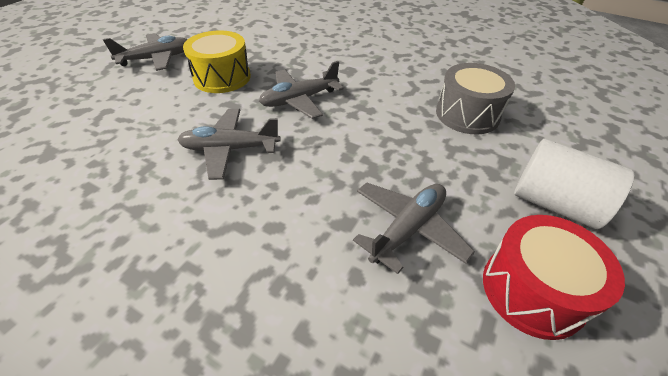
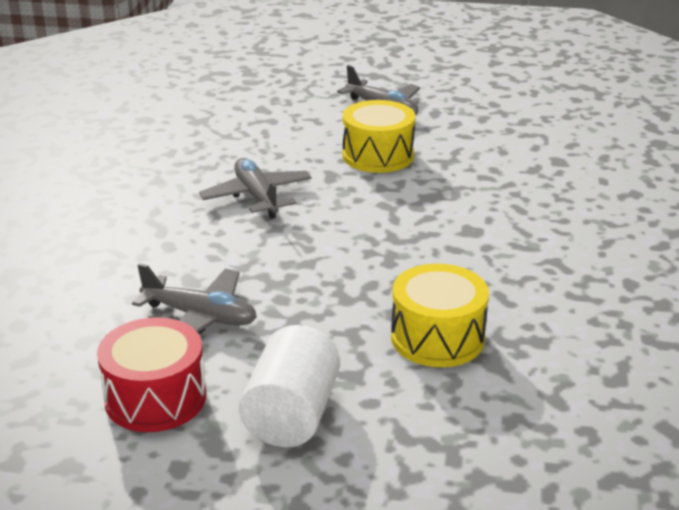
camera: 70 degrees right, 15 degrees down
grey plane [259,61,344,119] -> none
grey drum [436,63,515,134] -> yellow drum [391,264,489,367]

